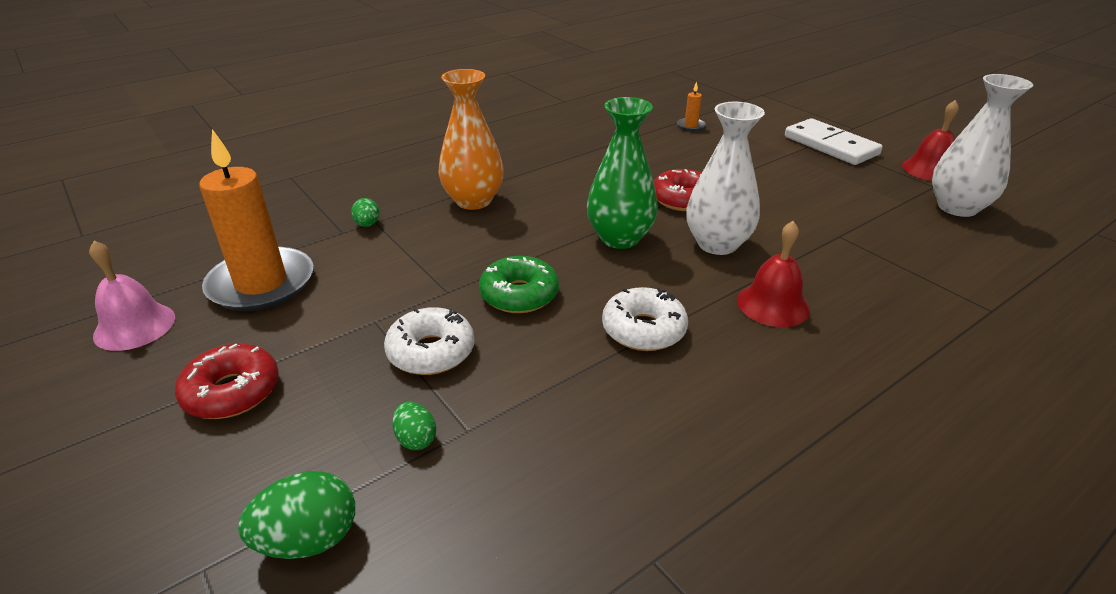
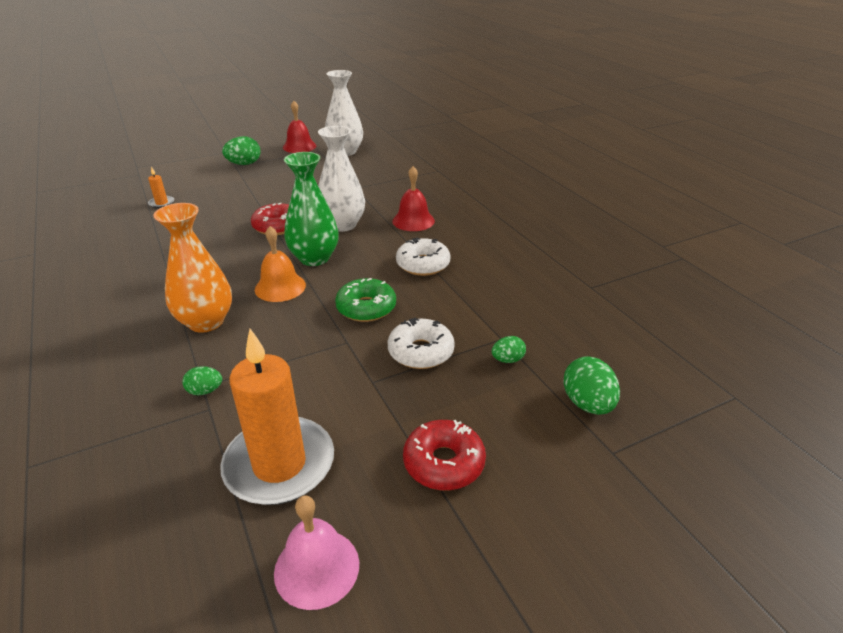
camera: 80 degrees left, 0 degrees up
white domino [785,118,882,165] -> green egg [222,136,261,165]
none -> orange bell [255,226,306,302]

